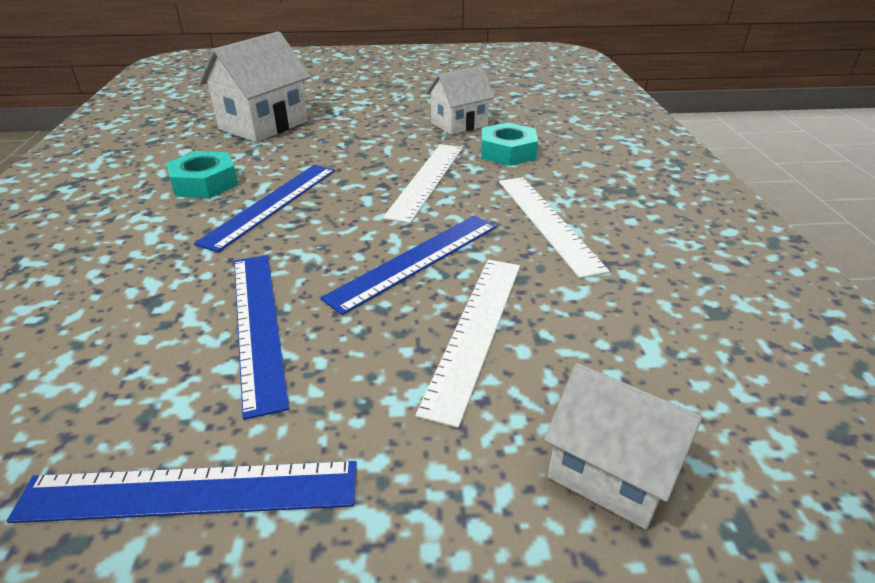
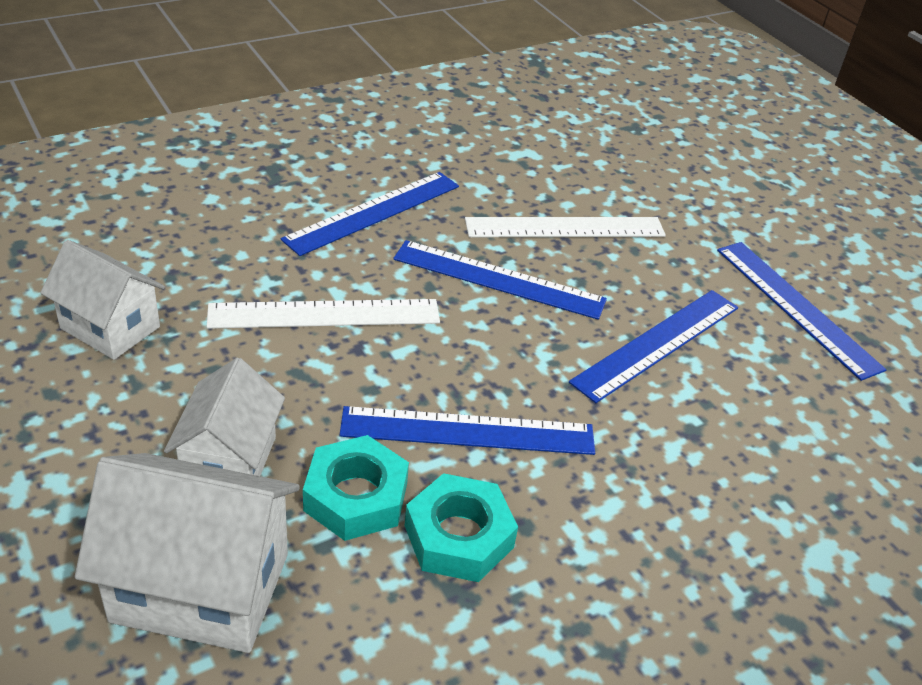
camera: 120 degrees left, 5 degrees up
turquoise nut [481,122,538,166] -> turquoise nut moved to [303,435,409,541]
white ruler [499,177,610,278] -> blue ruler [281,172,459,256]
white house [544,363,702,529] -> white house moved to [164,358,285,476]

